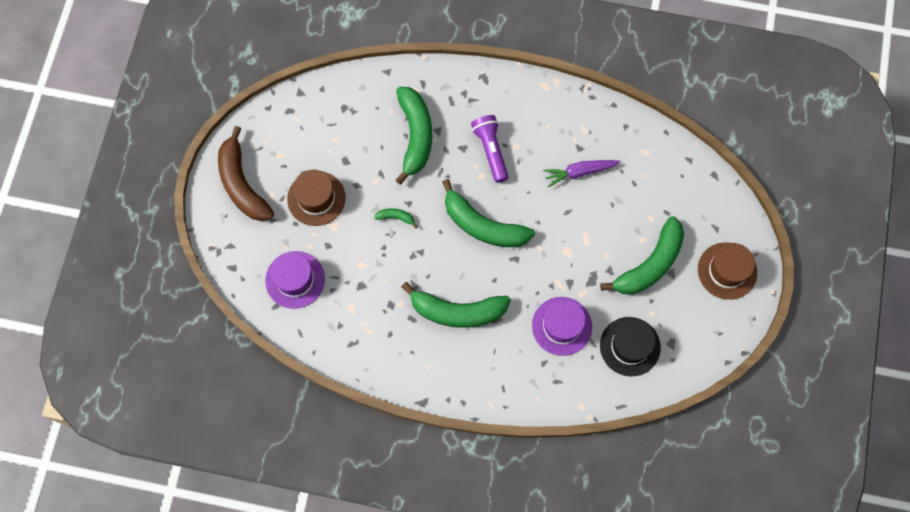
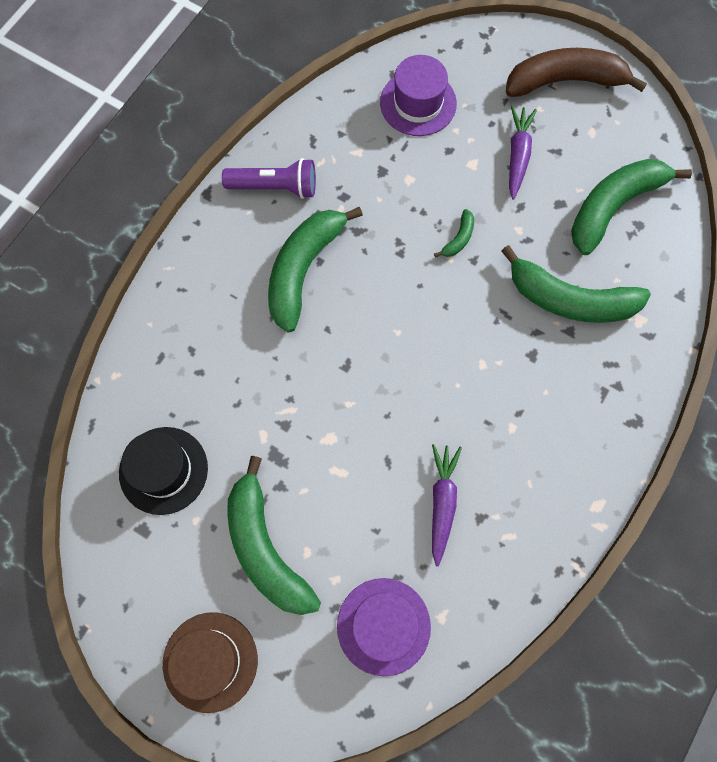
camera: 110 degrees right, 0 degrees up
brown hat [287,170,346,226] -> purple carrot [509,106,537,200]
green banana [442,179,535,247] -> green banana moved to [571,159,692,255]
purple flashlight [471,115,509,183] -> purple flashlight moved to [222,158,316,199]
purple hat [532,297,592,356] -> purple hat moved to [337,578,431,676]

